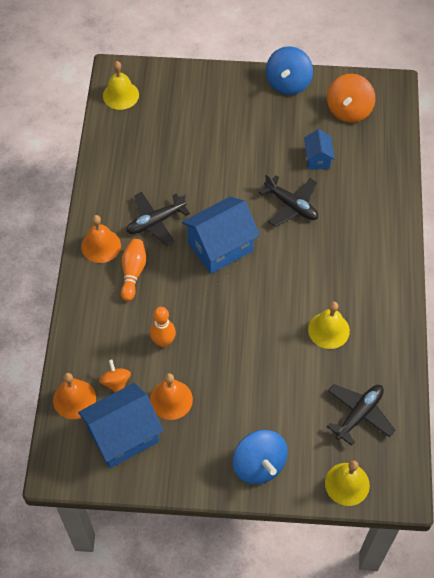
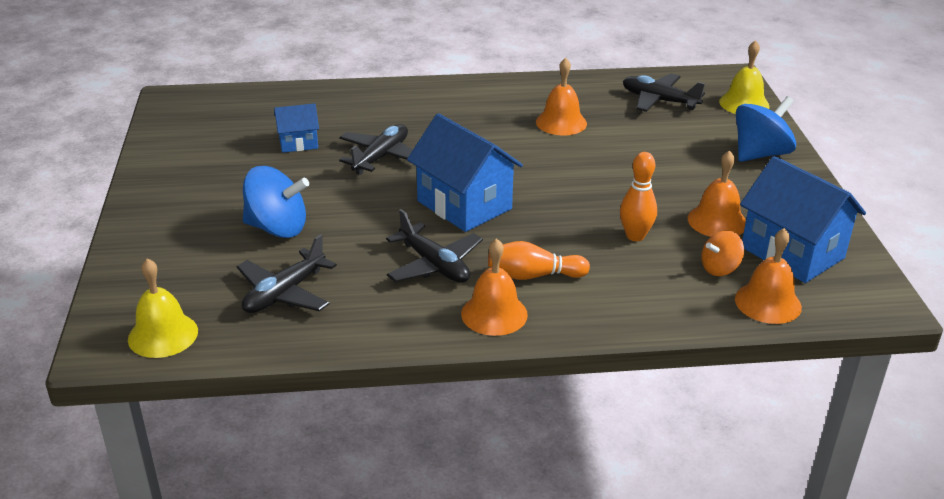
camera: 100 degrees left, 25 degrees down
blue spinning top [266,46,313,95] -> blue spinning top moved to [243,166,309,238]
yellow bell [308,302,350,349] -> orange bell [536,58,587,136]
orange spinning top [327,74,375,123] -> none
none -> black plane [237,234,337,313]

